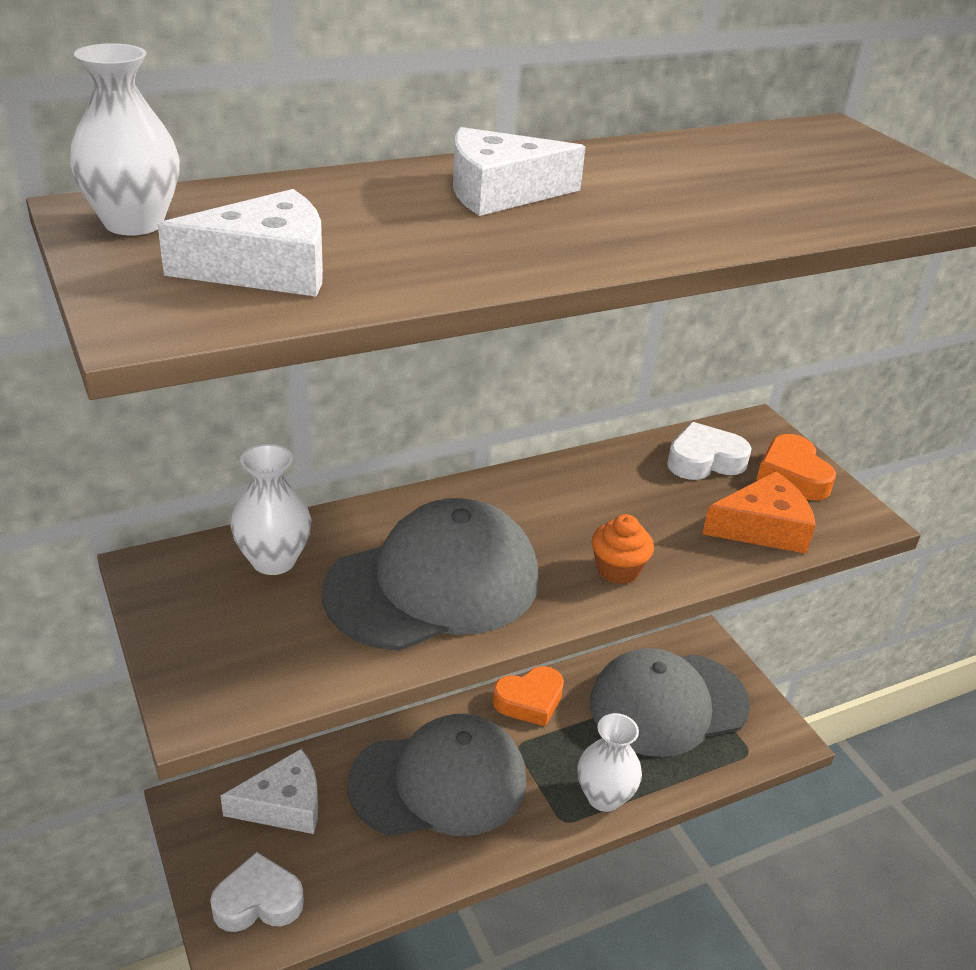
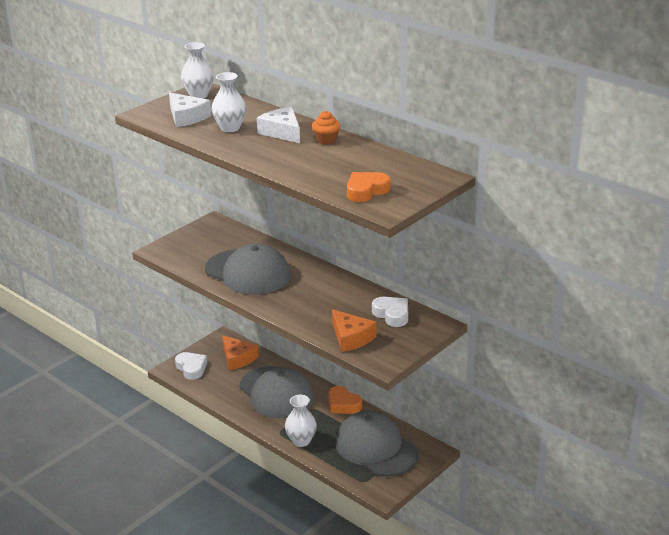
camera: 70 degrees right, 5 degrees down
white cheese [220,749,318,834] -> orange cheese [222,335,259,370]
white vase [230,444,311,575] -> white vase moved to [212,72,246,132]
orange cupcake [592,514,654,584] -> orange cupcake moved to [312,111,340,144]
orange heart [756,434,836,500] -> orange heart moved to [347,172,390,202]

